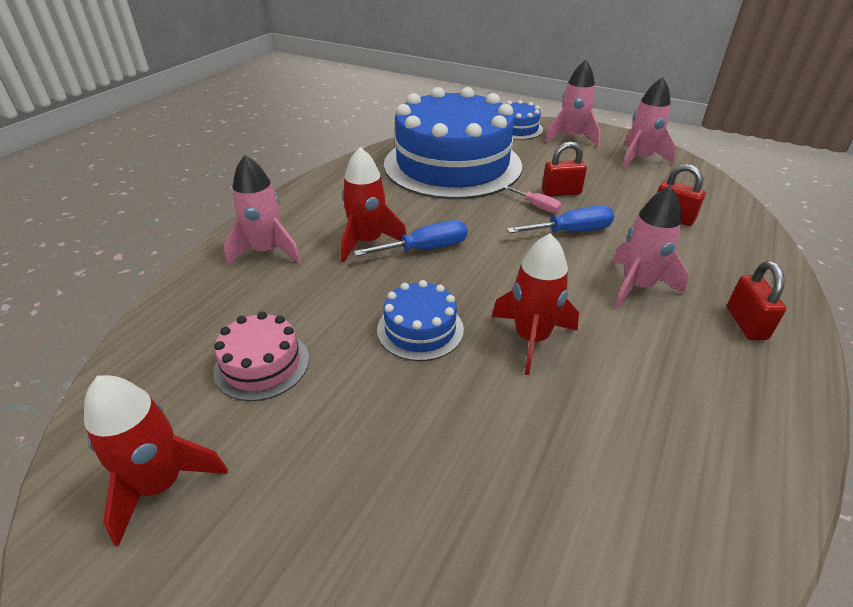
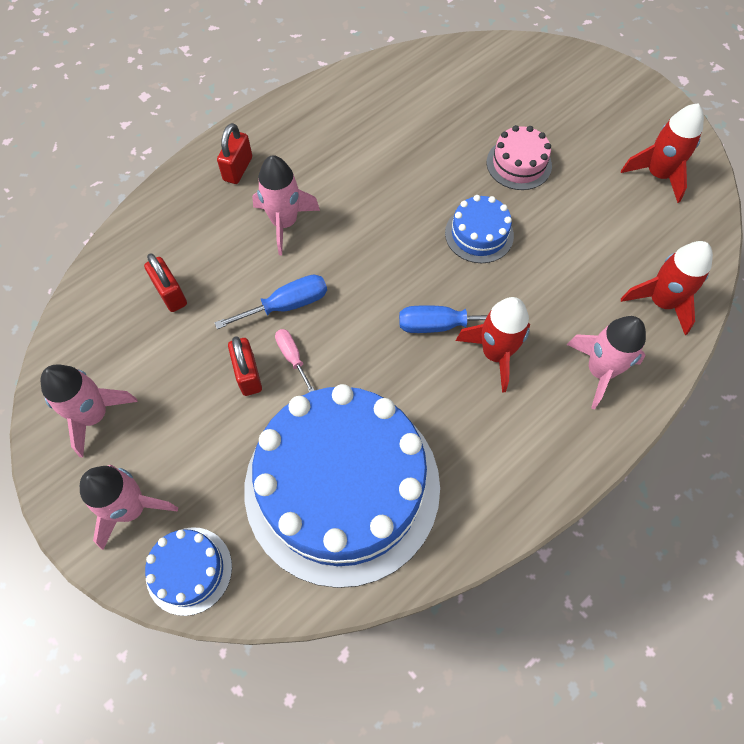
camera: 160 degrees left, 25 degrees up
pink cake [213,312,309,401] -> pink cake moved to [487,125,552,190]
red rocket [492,233,579,375] -> red rocket moved to [621,241,713,335]
blue screwdriver [507,206,615,233] -> blue screwdriver turned 150 degrees clockwise [214,275,327,329]
red padlock [542,142,587,196] -> red padlock turned 60 degrees clockwise [228,336,262,396]

